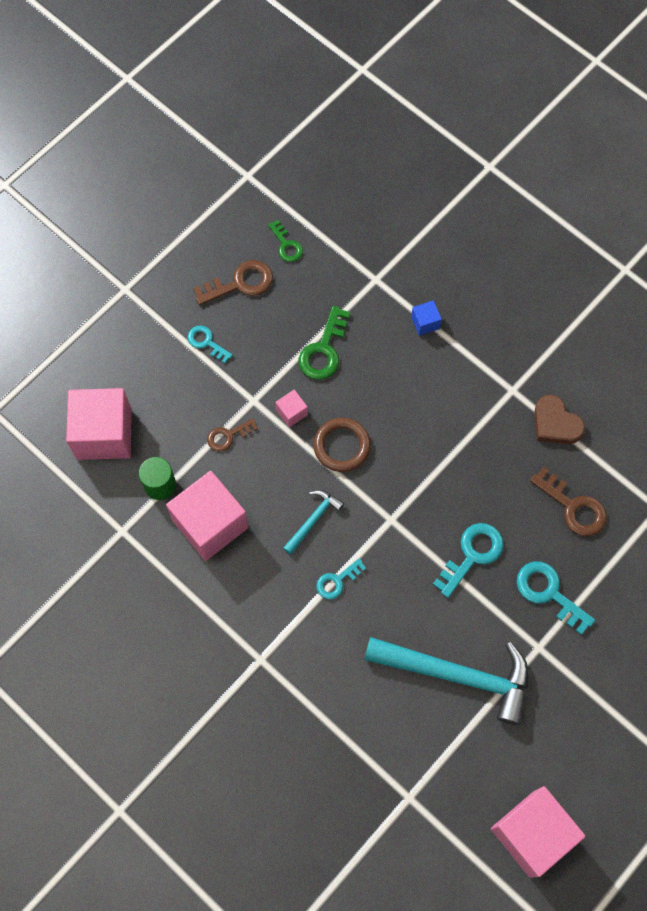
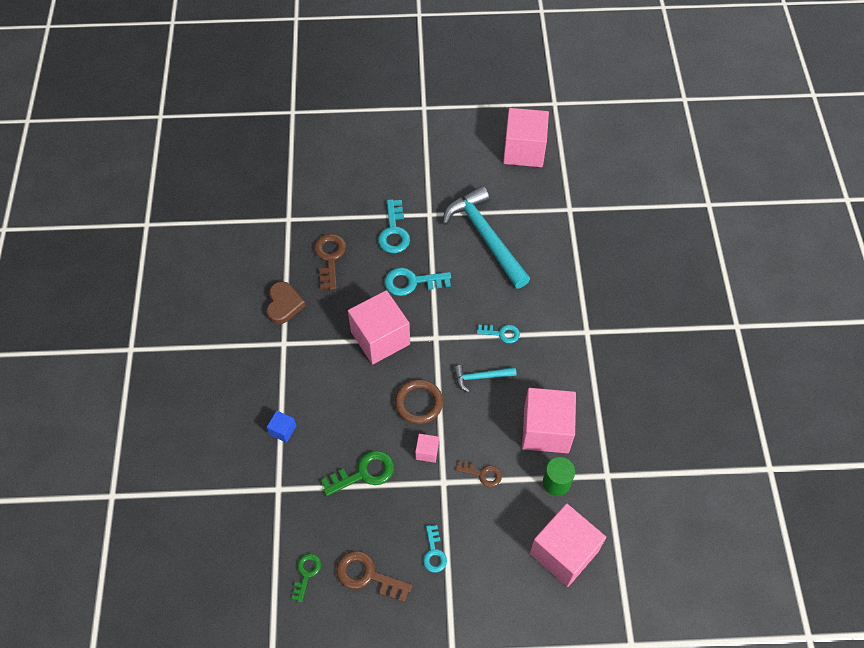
camera: 135 degrees left, 10 degrees down
none -> pink cube [348,290,410,364]

